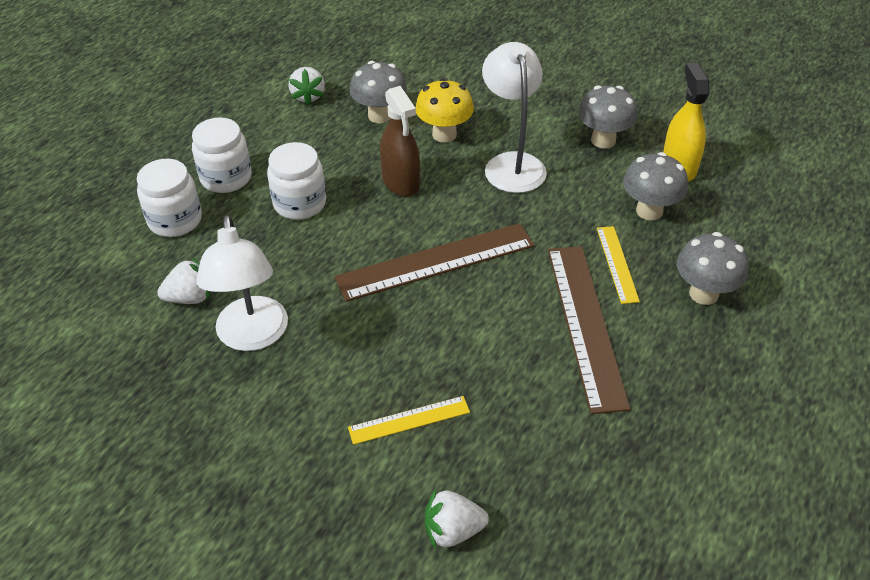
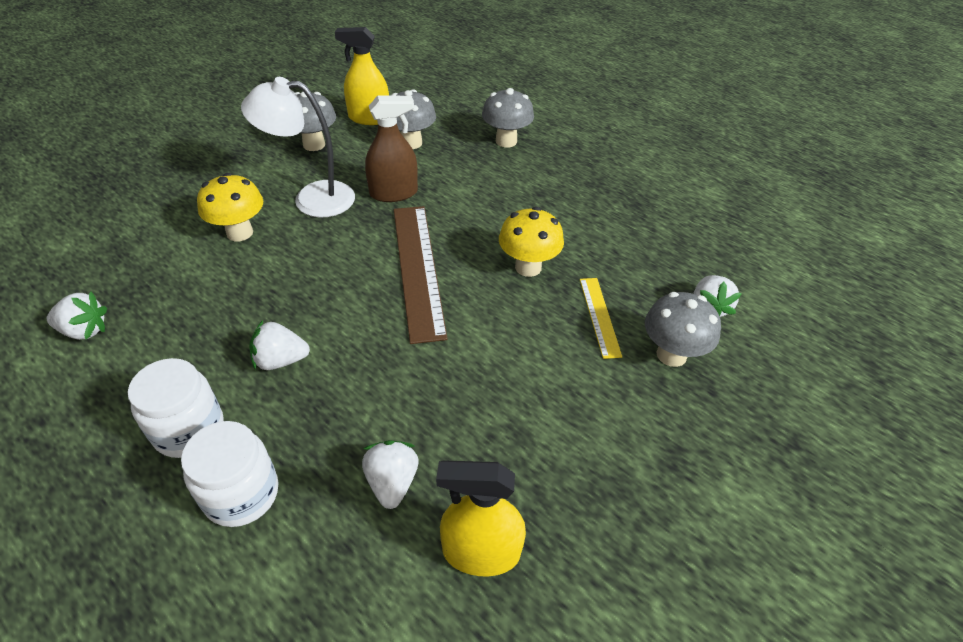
camera: 80 degrees left, 0 degrees up
white lamp [196,215,288,351] -> none
white jar [267,142,326,220] -> white strawberry [249,320,310,370]
grey mushroom [350,61,407,123] -> grey mushroom moved to [645,292,721,367]
brown spray bottle [380,86,420,197] -> brown spray bottle moved to [365,95,418,202]
brown ruler [548,246,630,414] -> none
yellow ruler [597,226,640,304] -> none
none -> yellow spray bottle [436,460,526,576]
none -> yellow mushroom [499,207,564,277]

